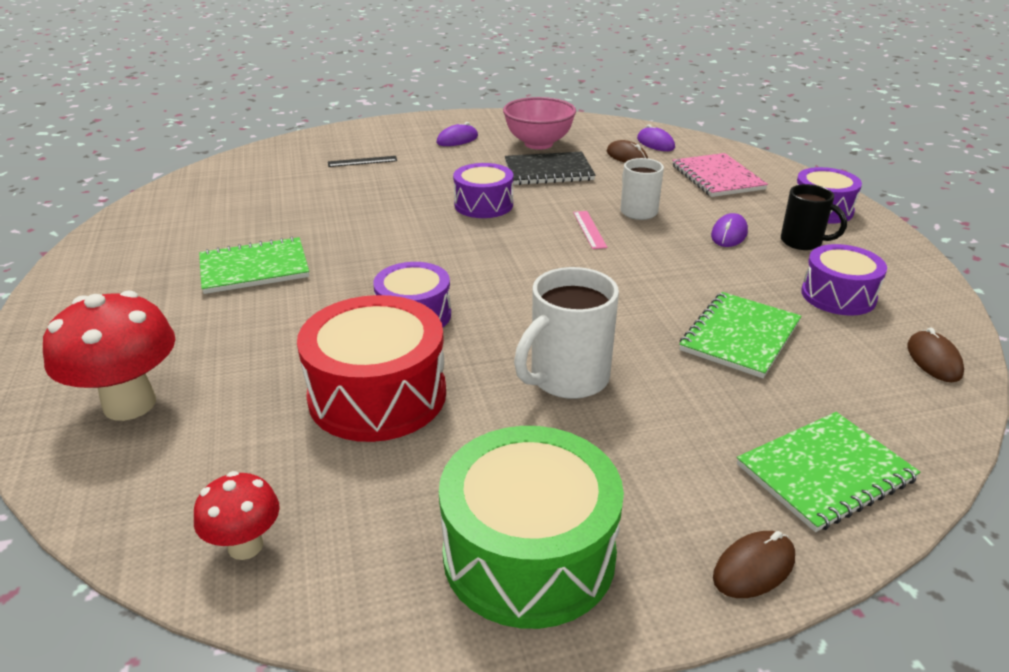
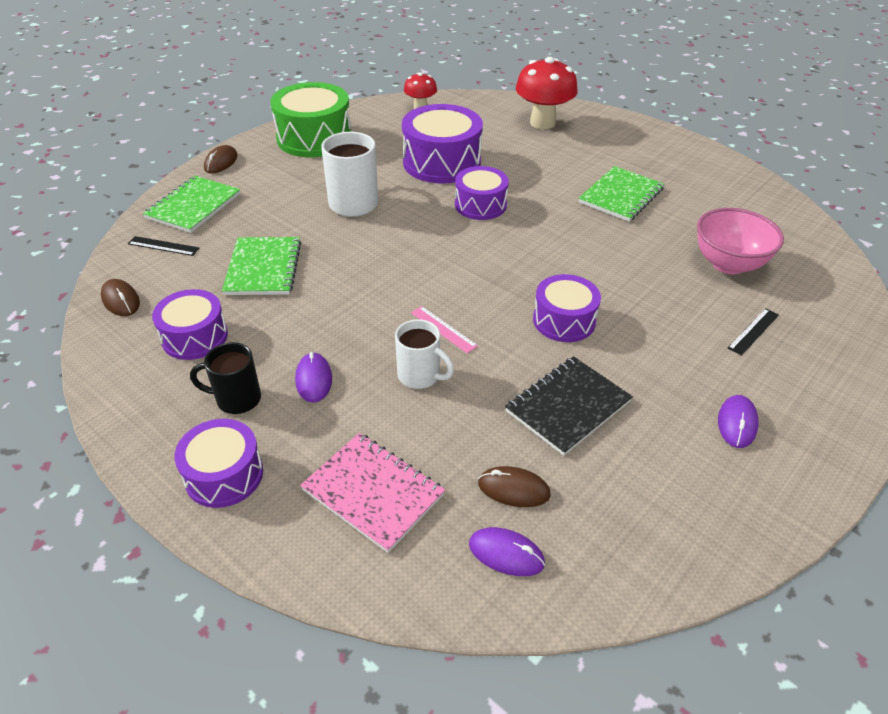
camera: 145 degrees right, 10 degrees up
red drum [297,295,446,442] -> purple drum [402,104,483,184]
pink bowl [503,97,576,150] -> pink bowl moved to [697,208,784,274]
none -> black ruler [128,236,199,256]

